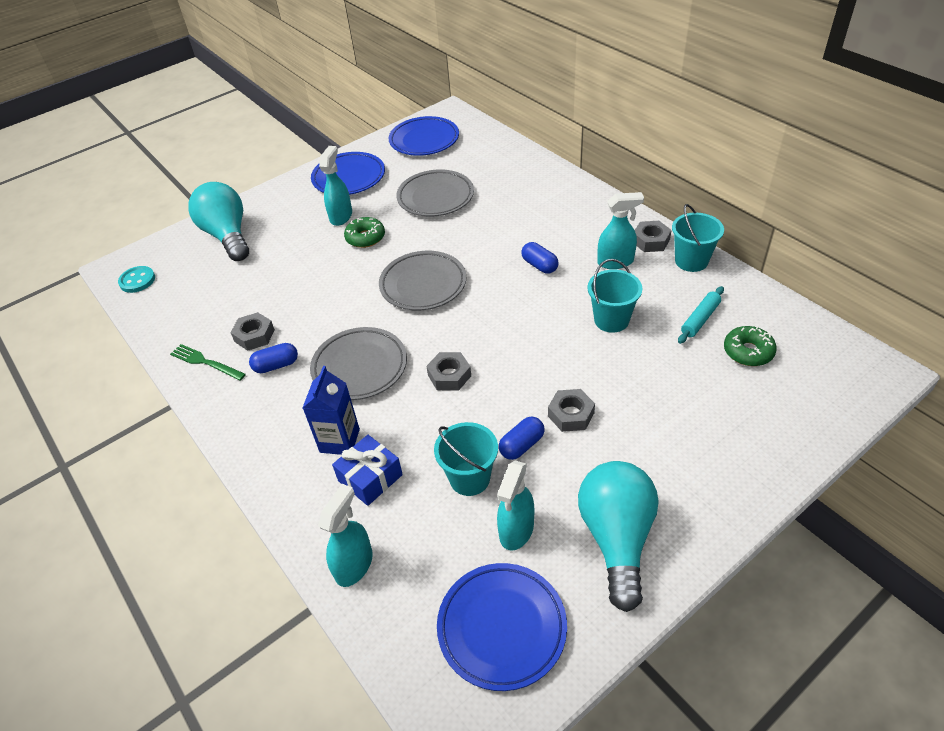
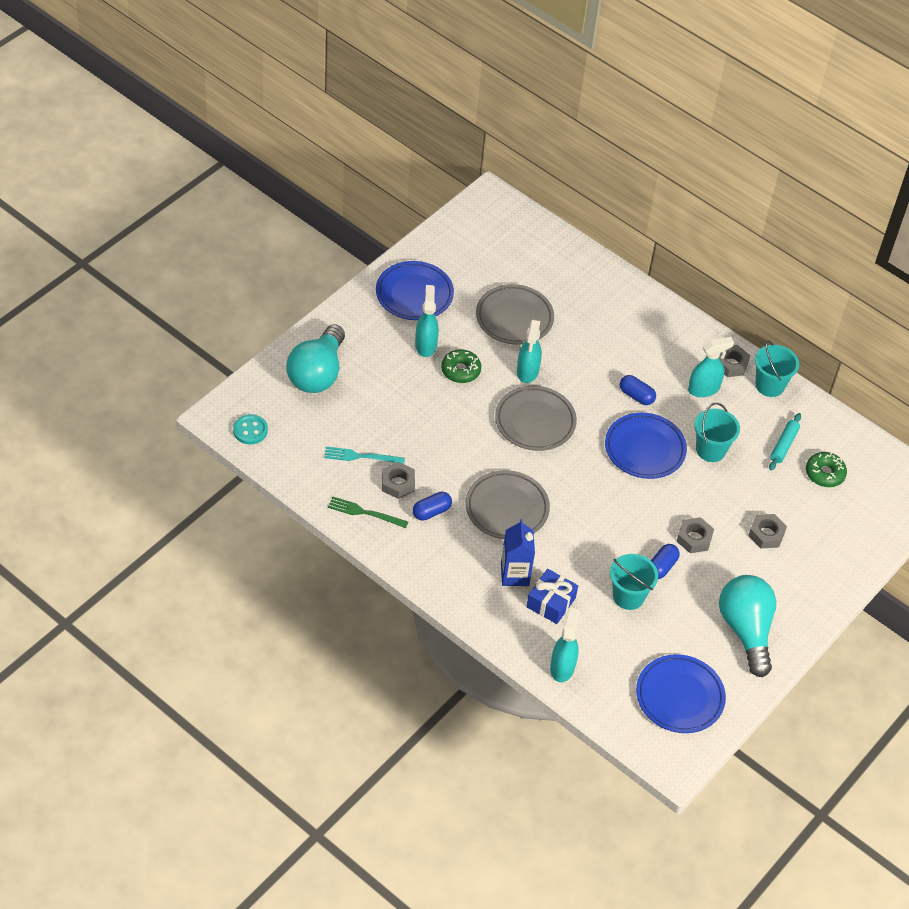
camera: 20 degrees left, 5 degrees up
turquoise light bulb [188,182,249,261] -> turquoise light bulb turned 120 degrees counterclockwise [286,324,345,393]
blue plate [389,116,459,156] -> blue plate moved to [605,412,687,479]
grey nut [426,352,471,391] -> grey nut moved to [748,514,787,549]
turquoise spray bottle [497,460,534,551] -> turquoise spray bottle moved to [517,319,542,383]
none -> turquoise fork [324,446,405,464]

